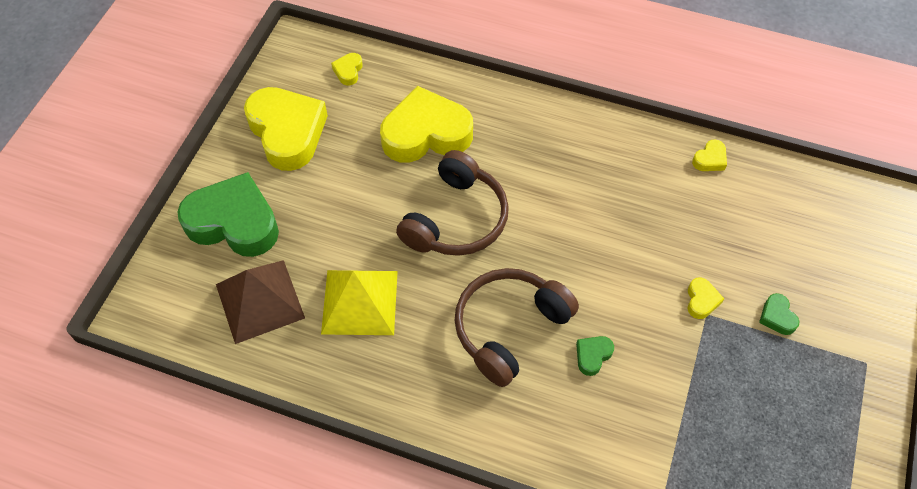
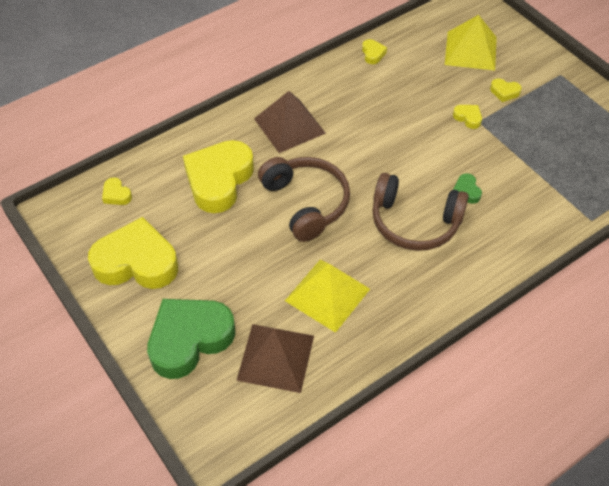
camera: 55 degrees left, 5 degrees down
brown headphones [455,268,579,387] -> brown headphones turned 60 degrees counterclockwise [372,173,469,251]
green heart [759,293,799,335] -> yellow heart [490,79,522,102]
none -> brown pyramid [254,91,326,153]
none -> yellow pyramid [445,15,497,71]

